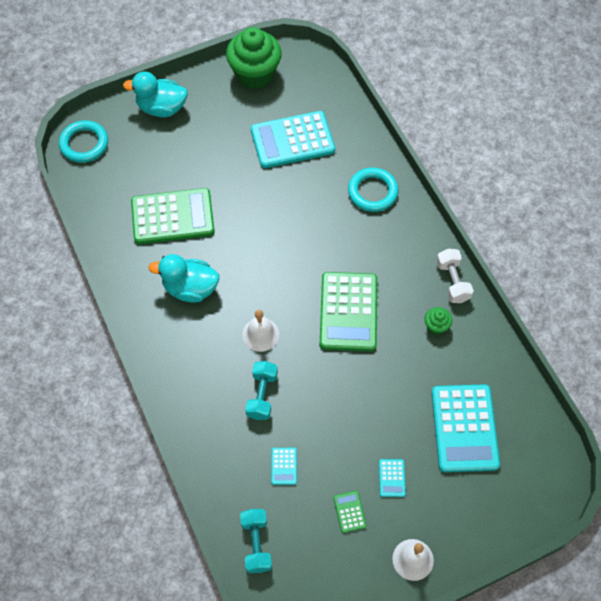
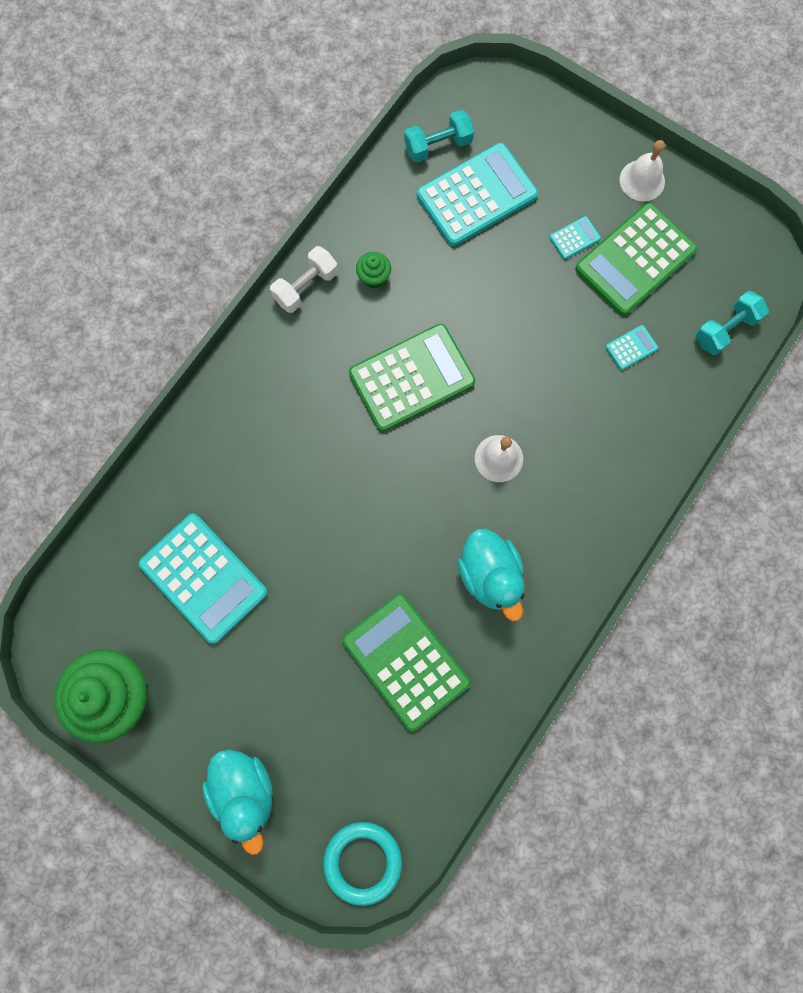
camera: 120 degrees left, 15 degrees up
turquoise dumbbell [245,361,278,420] -> turquoise dumbbell moved to [404,110,474,163]
green calculator [333,491,367,533] -> green calculator [575,203,697,316], size x2.39
turquoise ring [348,168,399,212] -> none

